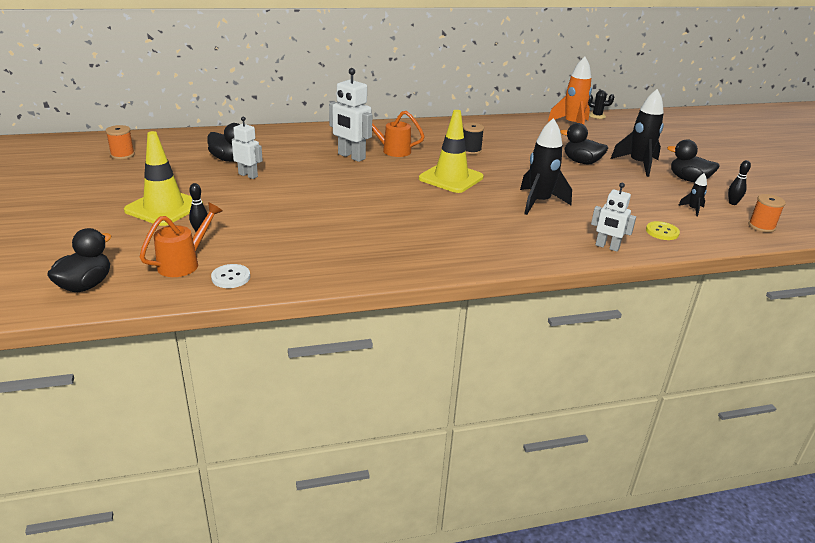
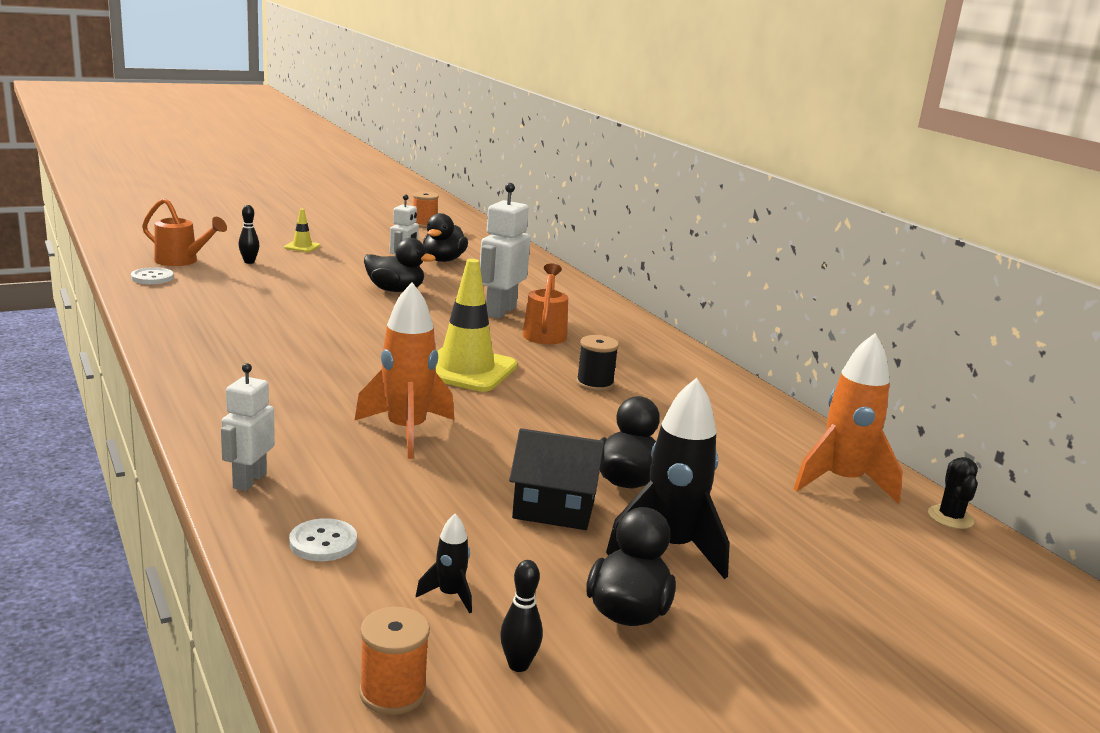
camera: 75 degrees right, 10 degrees down
black duck [47,228,111,292] -> black duck moved to [364,238,436,292]
yellow traffic cone [124,131,203,226] -> yellow traffic cone [284,209,320,252], size x0.45
black rocket [520,118,572,215] -> orange rocket [355,282,454,459]
yellow button [646,221,680,240] -> white button [289,518,357,561]
none -> black house [509,428,604,530]

